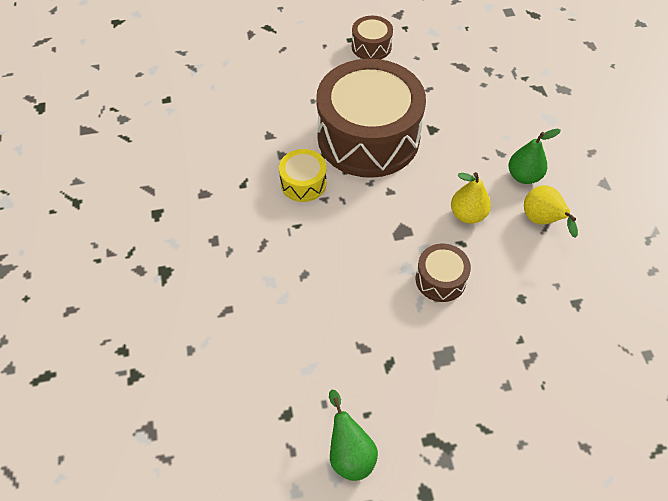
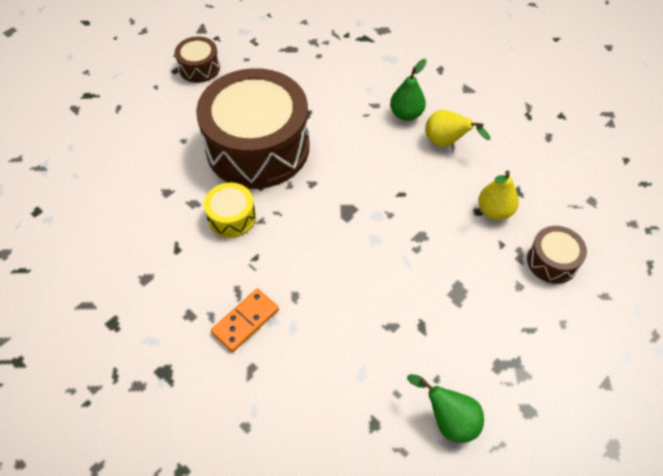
camera: 35 degrees left, 0 degrees up
brown drum [416,243,471,302] -> brown drum moved to [527,226,587,284]
yellow pear [451,172,491,224] -> yellow pear moved to [478,170,519,220]
none -> orange domino [211,289,279,352]

